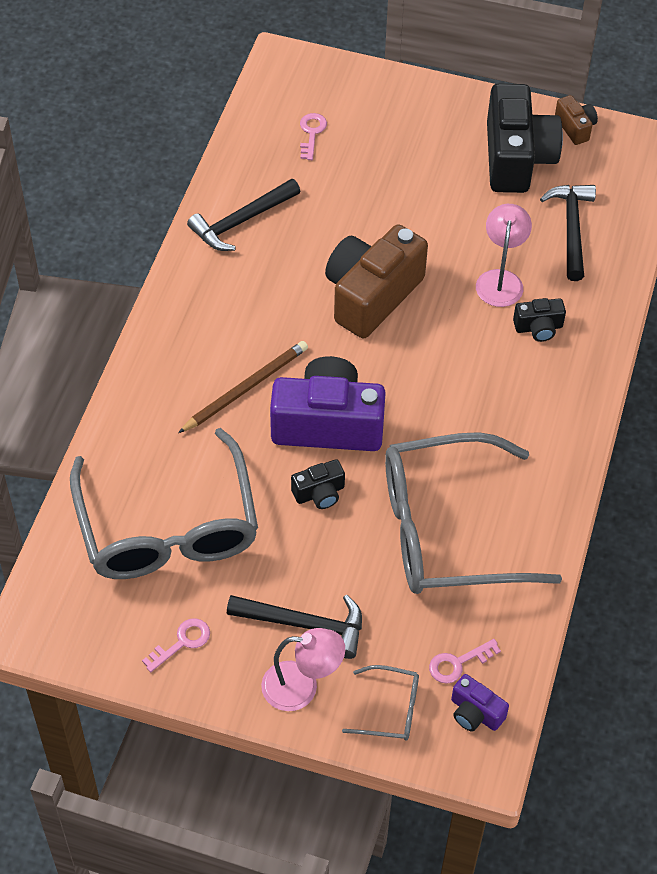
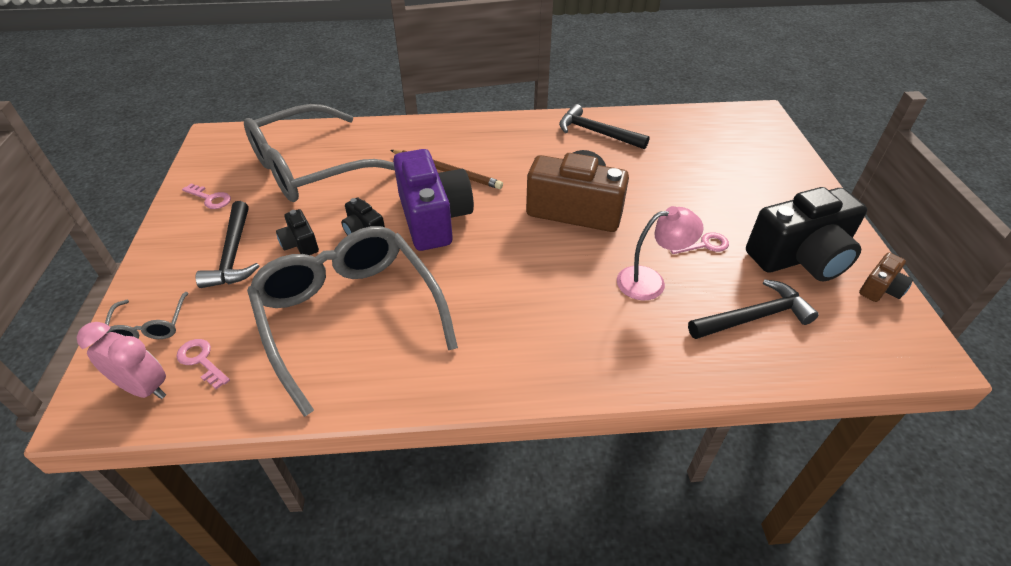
camera: 70 degrees right, 10 degrees down
pink lamp [261,628,345,711] -> none
pink key [300,113,327,160] -> pink key moved to [670,232,729,254]
purple camera [451,674,509,731] -> pink clock [77,322,166,399]
black camera [513,298,566,342] -> black camera moved to [276,209,319,255]

